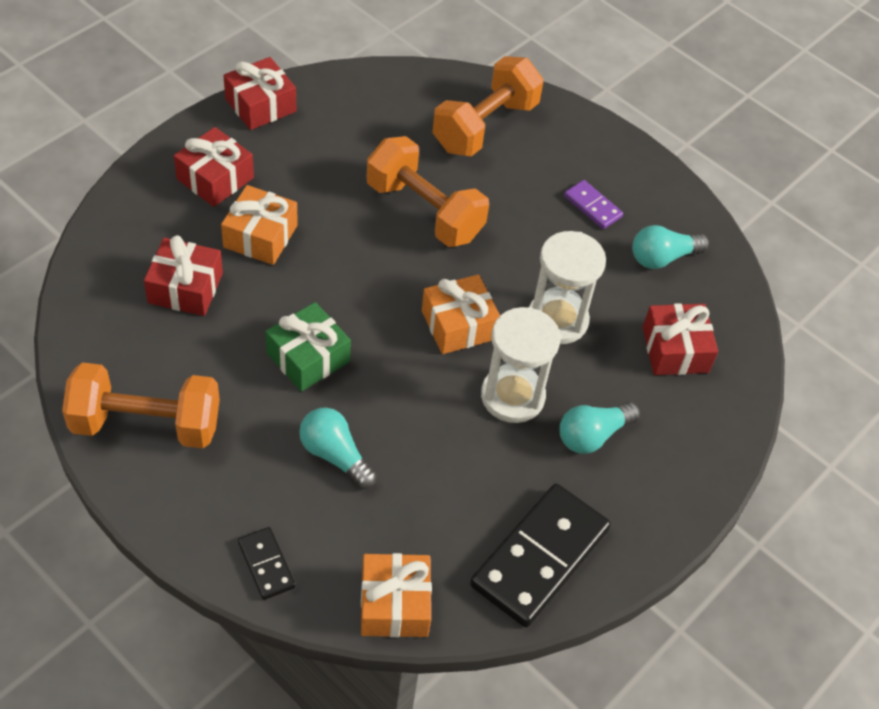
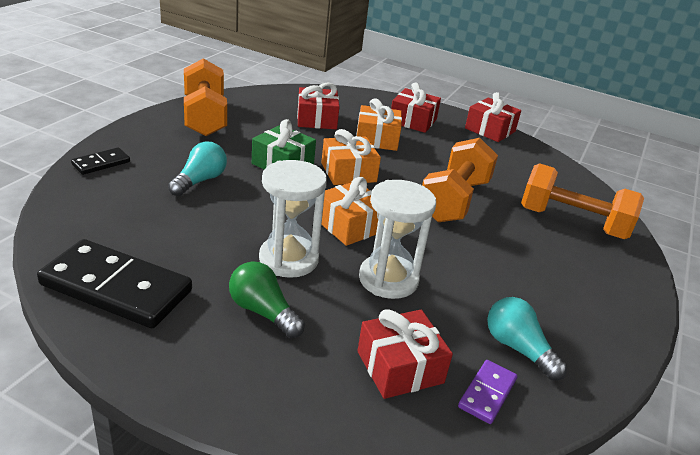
camera: 75 degrees right, 20 degrees down
orange gift [361,553,432,637] -> orange gift moved to [321,129,381,185]
turquoise light bulb [559,402,640,454] -> green light bulb [229,261,305,338]
purple domino [564,180,623,229] -> purple domino moved to [458,360,517,424]

